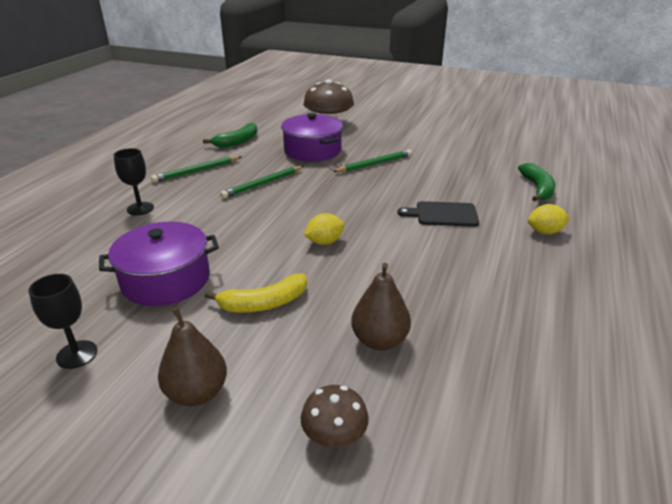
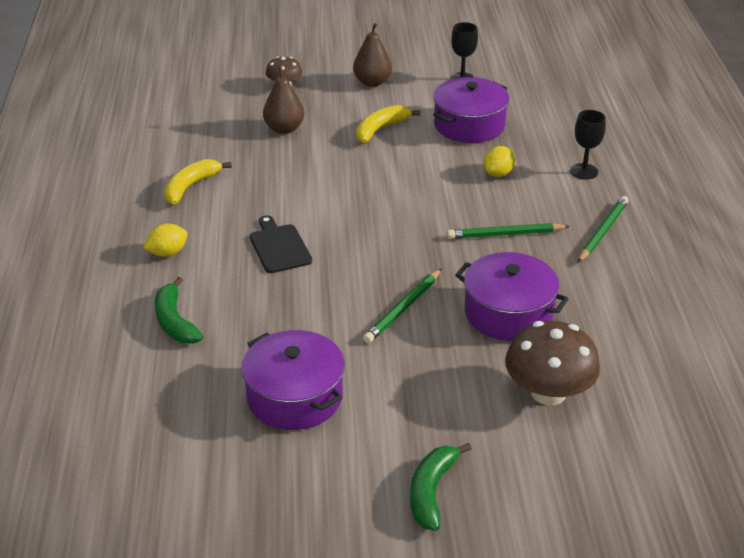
camera: 155 degrees right, 5 degrees up
green banana [203,123,257,148] -> green banana moved to [410,443,472,531]
green pencil [220,166,304,199] -> green pencil turned 120 degrees counterclockwise [447,223,570,239]
yellow lemon [304,213,344,245] -> yellow lemon moved to [483,146,515,177]
black cutting board [397,201,479,227] -> black cutting board turned 90 degrees counterclockwise [250,215,312,273]
none -> yellow banana [164,159,232,205]
none -> purple pot [241,330,345,430]

